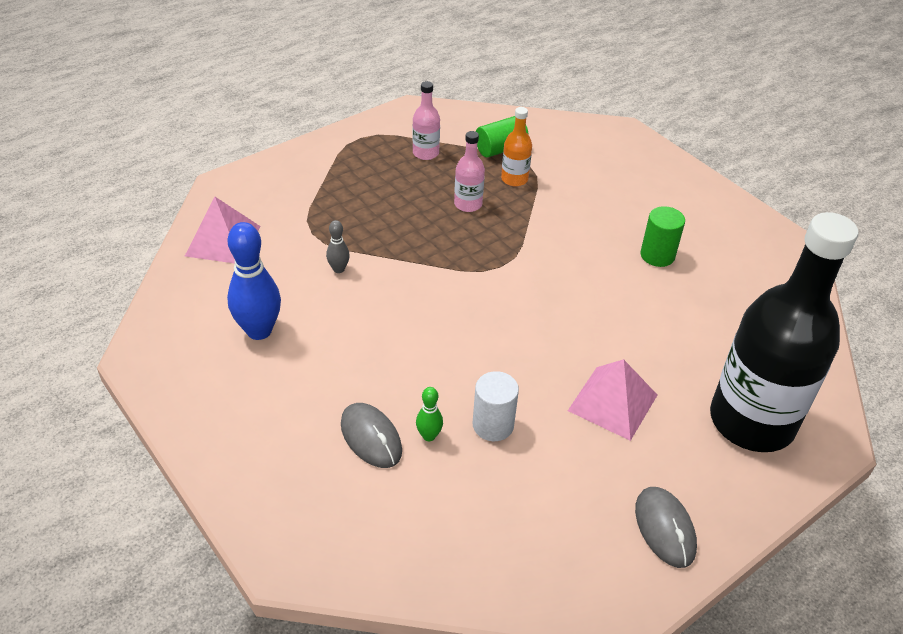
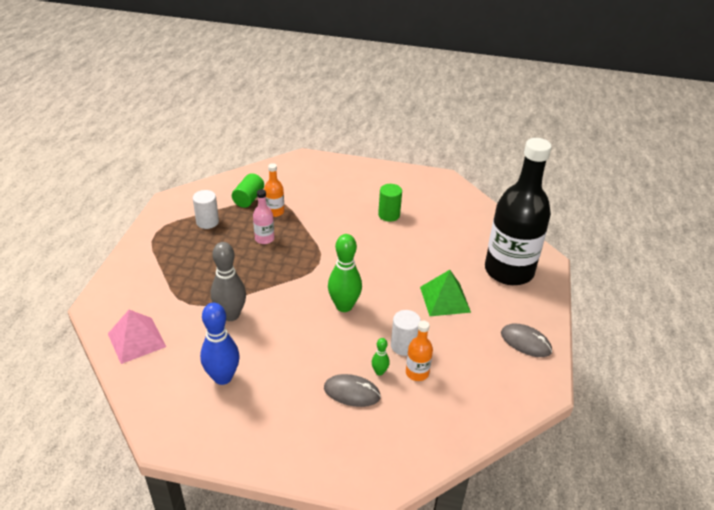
camera: 40 degrees left, 5 degrees down
grey bowling pin [326,220,350,273] -> grey bowling pin [211,242,246,321], size x2.07
pink bottle [413,81,440,160] -> white cylinder [193,190,219,229]
pink pyramid [568,359,657,441] -> green pyramid [420,270,471,316]
none -> green bowling pin [328,234,362,312]
none -> orange bottle [406,321,433,381]

